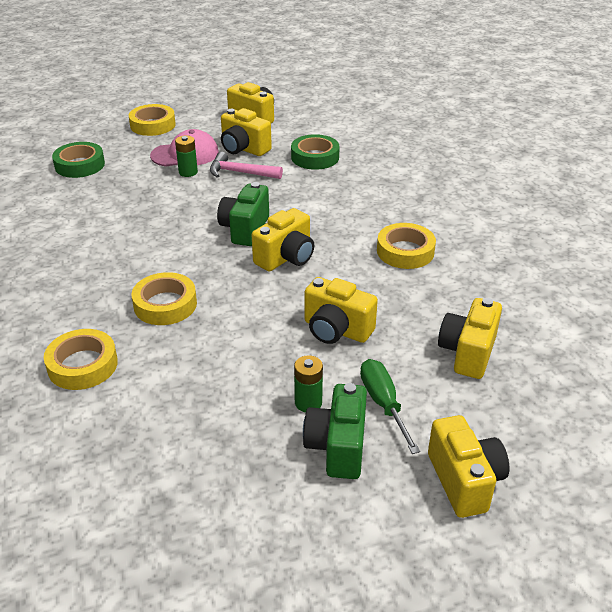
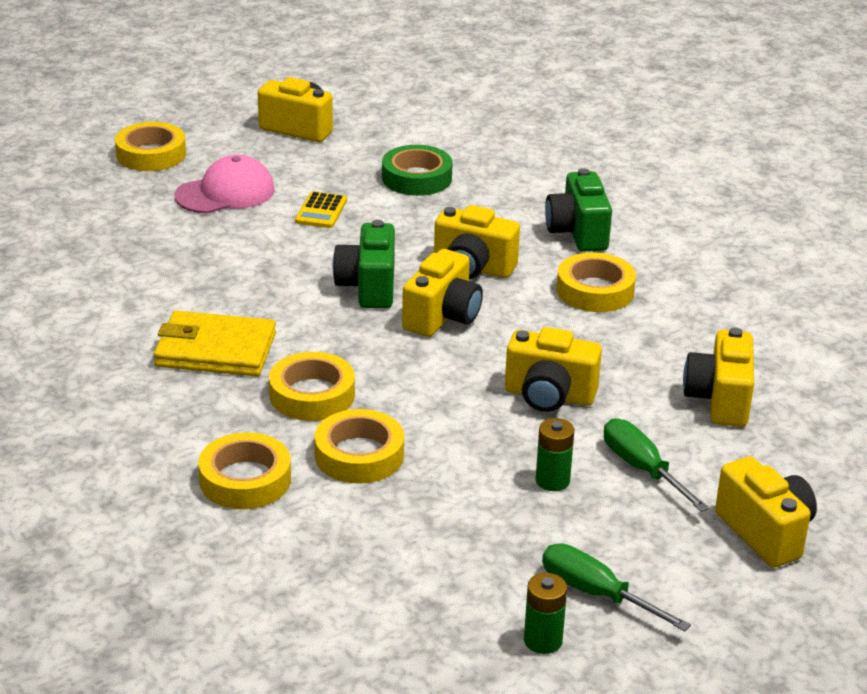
camera: 15 degrees left, 5 degrees down
green tape [52,142,105,178] -> none
green battery [175,135,198,177] -> green battery moved to [524,573,567,654]
pink hammer [210,152,283,179] -> yellow calculator [295,191,347,228]
yellow camera [221,108,272,156] -> yellow camera moved to [434,205,520,280]
green camera [303,383,367,479] -> green camera moved to [545,168,612,252]
none -> yellow wallet [153,311,276,376]
none -> yellow tape [314,409,404,483]
none -> green screwdriver [542,543,691,631]

